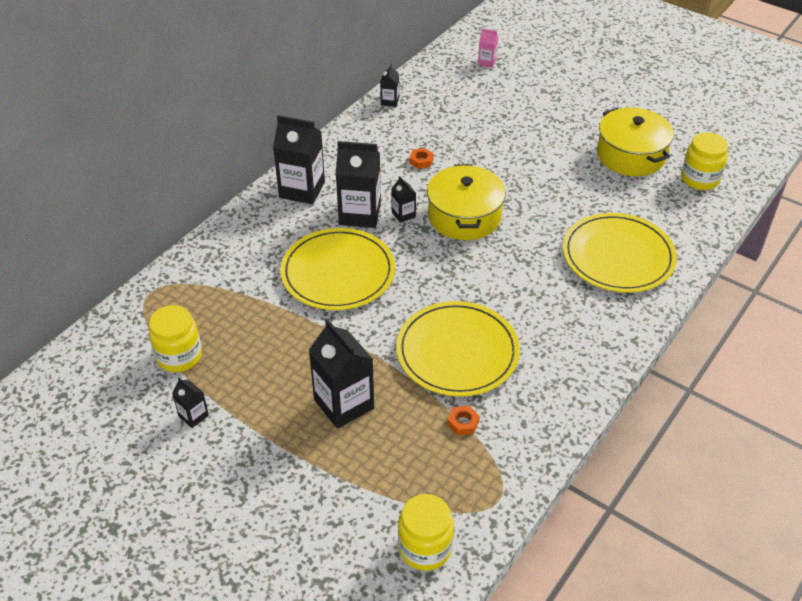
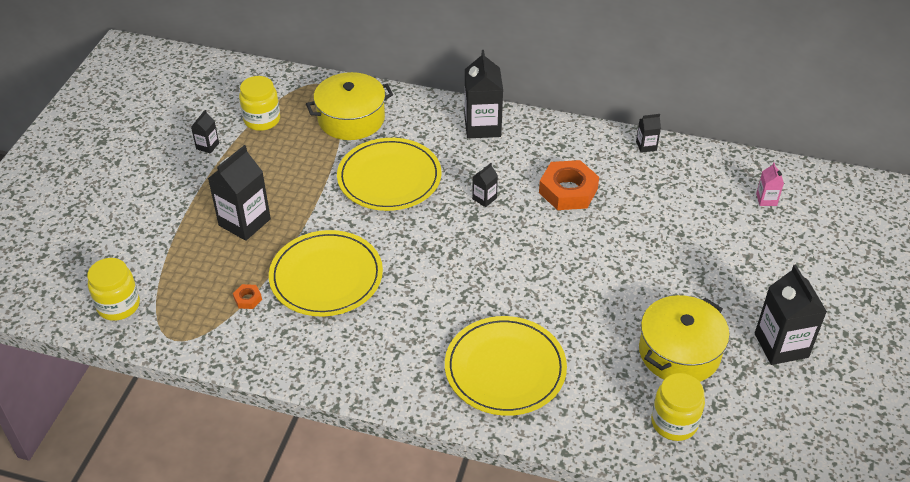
camera: 70 degrees right, 0 degrees up
black carton [336,141,381,228] -> black carton moved to [755,265,827,365]
orange nut [409,148,434,169] -> orange nut [539,160,599,210], size x2.29
yellow pot [427,164,506,240] -> yellow pot moved to [306,72,393,140]

